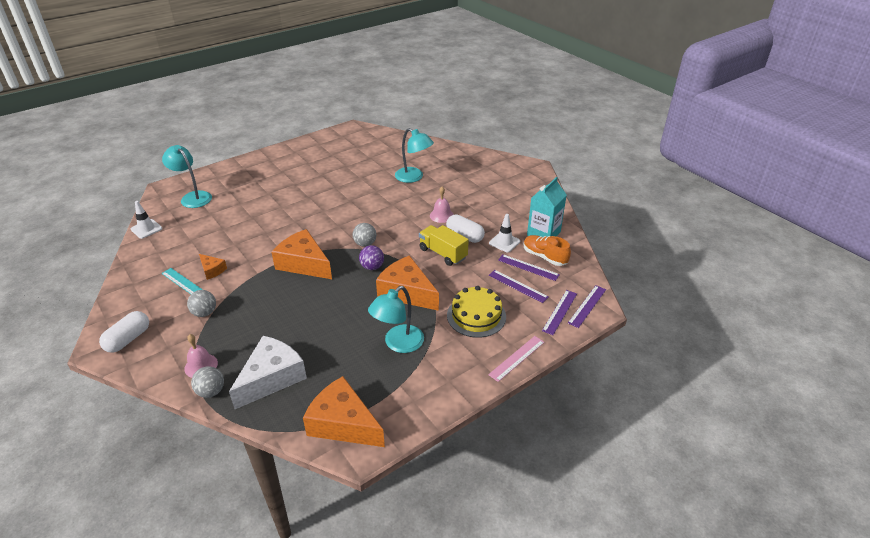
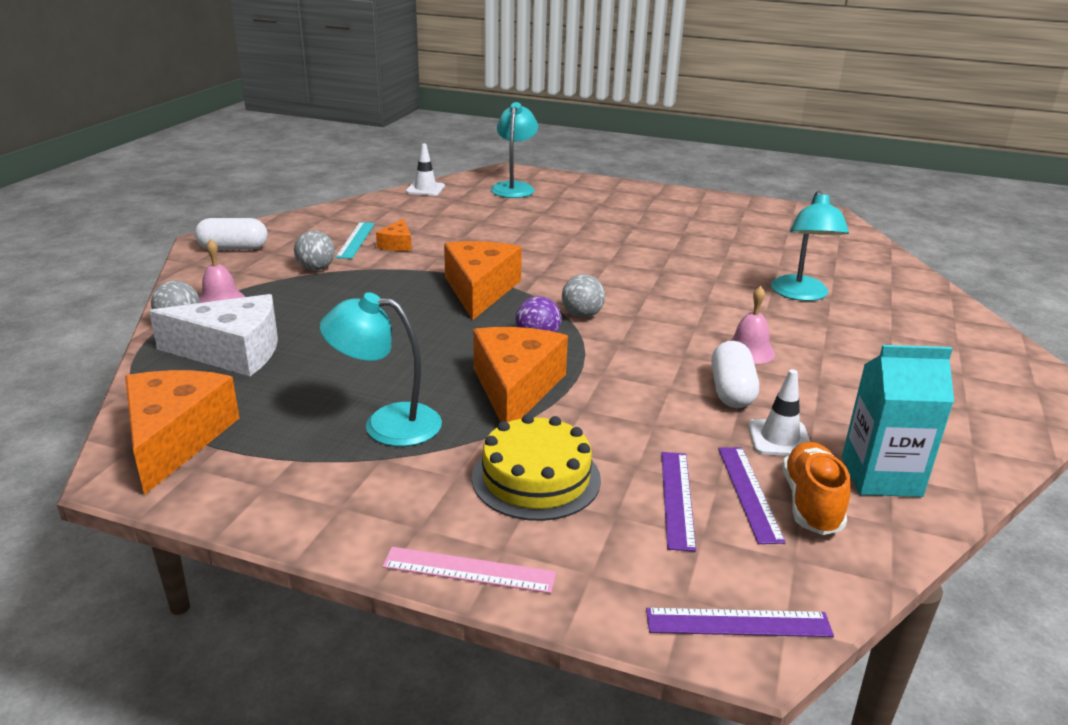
camera: 55 degrees right, 10 degrees down
yellow truck [419,225,469,266] -> none
purple ruler [542,290,577,335] -> none

